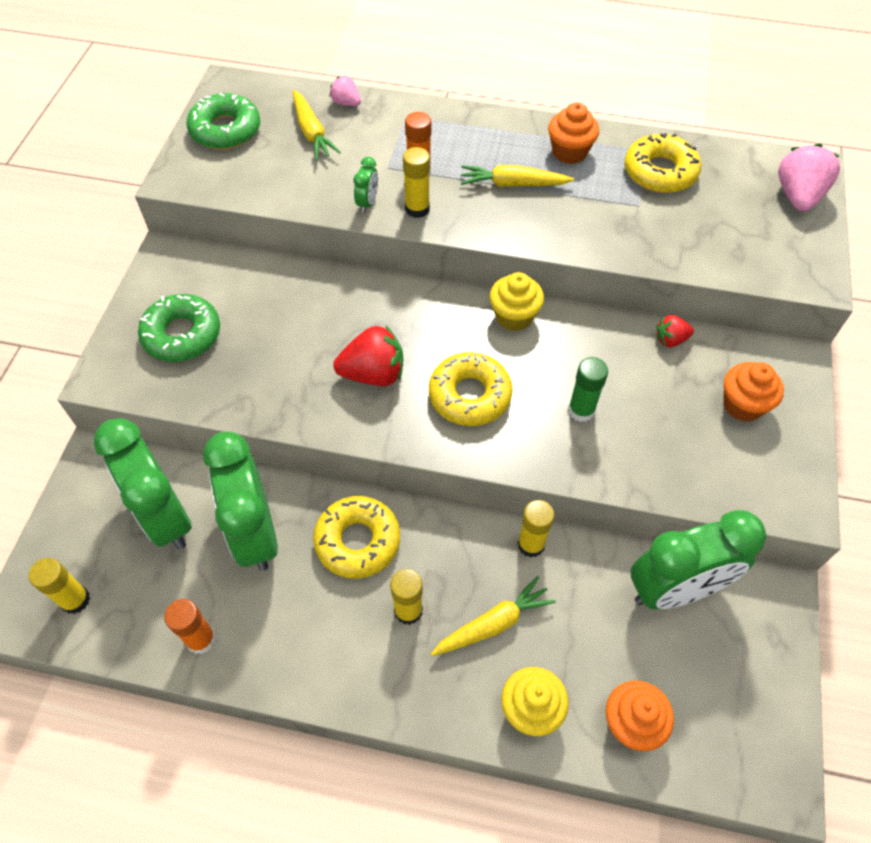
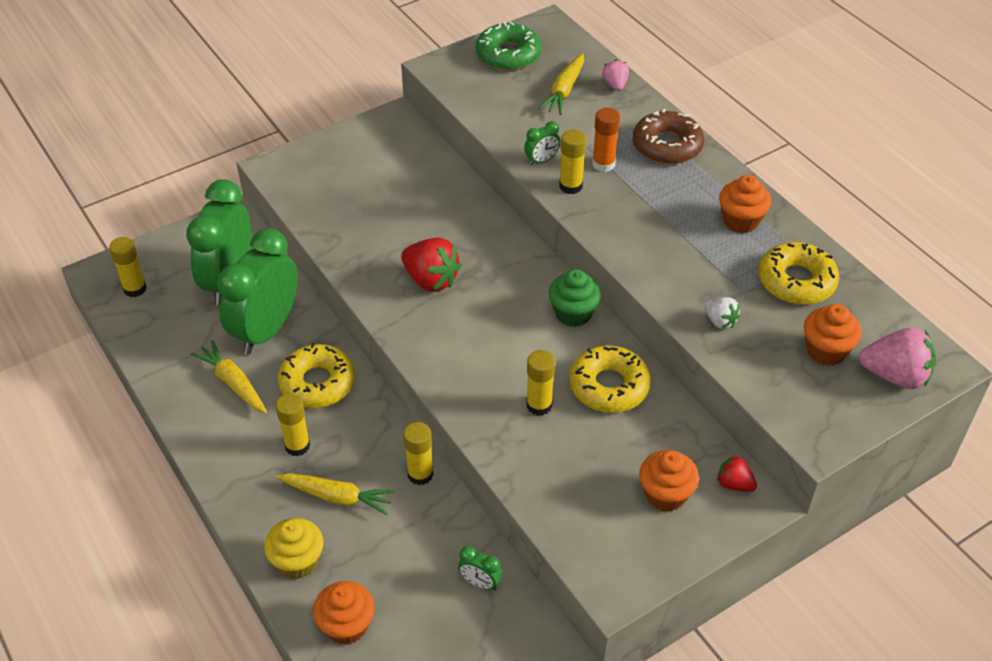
camera: 45 degrees right, 10 degrees down
green donut [138,294,220,362] -> none
orange glue stick [164,599,216,654] -> none
yellow donut [429,352,513,426] -> yellow donut moved to [569,345,650,413]
yellow carrot [461,165,574,187] -> yellow carrot moved to [191,340,267,414]
yellow cupcake [490,272,544,331] -> green cupcake [548,269,601,327]
green glue stick [568,357,608,422] -> yellow glue stick [526,350,555,416]
green clock [631,510,766,609] -> green clock [458,546,502,590], size x0.40
red strawberry [656,315,694,347] -> red strawberry moved to [717,455,757,492]
pink strawberry [778,144,840,211] -> pink strawberry turned 45 degrees clockwise [859,327,936,389]
none -> brown donut [633,109,704,164]
none -> white strawberry [704,297,740,329]
none -> orange cupcake [804,304,862,366]

